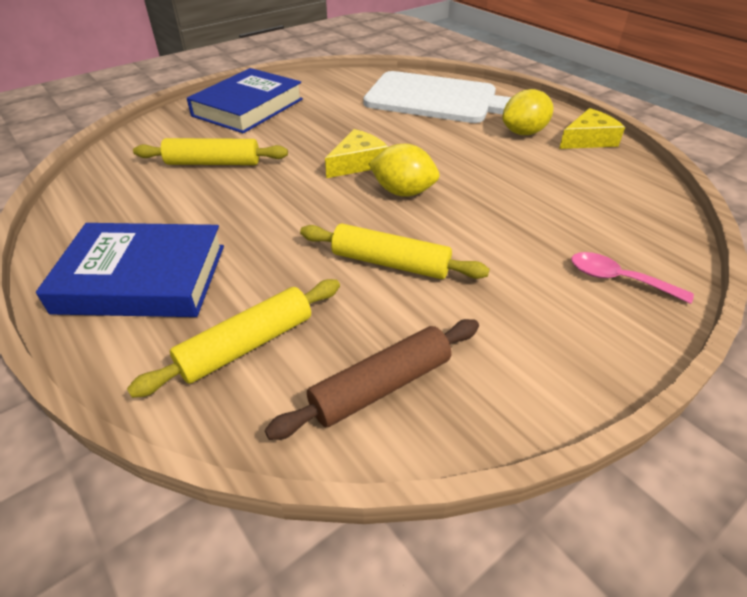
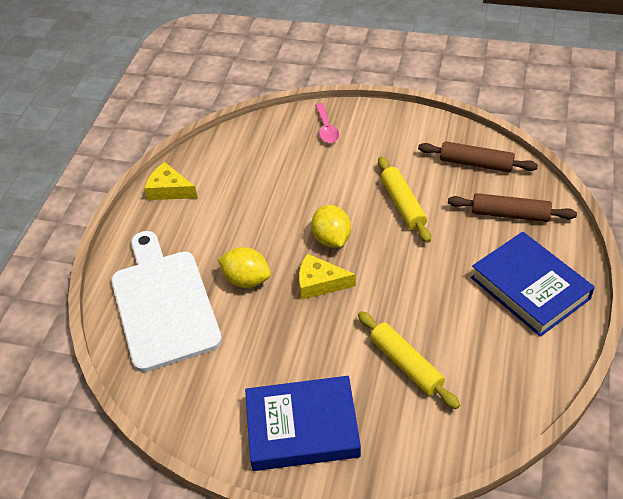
camera: 125 degrees left, 5 degrees up
yellow rolling pin [127,279,340,398] -> brown rolling pin [448,193,577,222]
yellow lemon [502,89,553,135] -> yellow lemon moved to [218,247,271,288]

